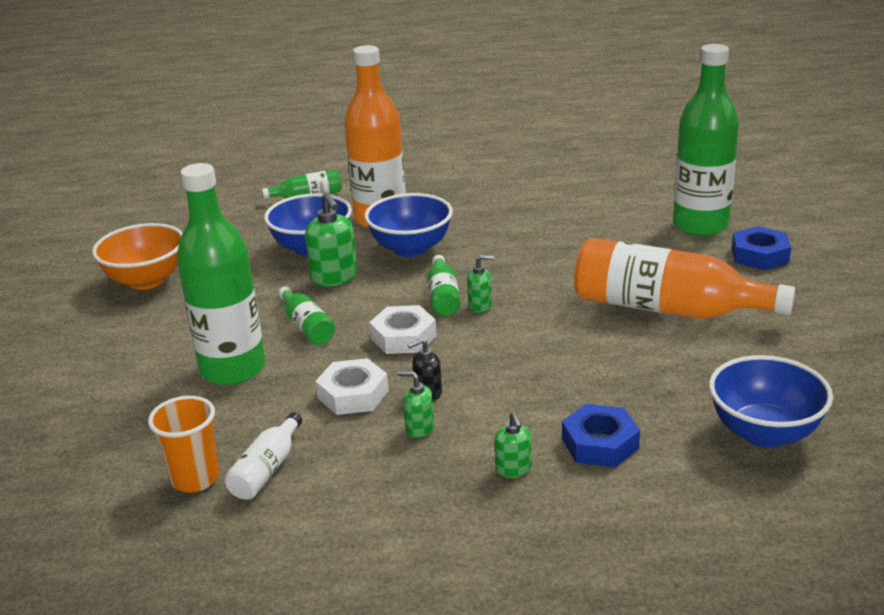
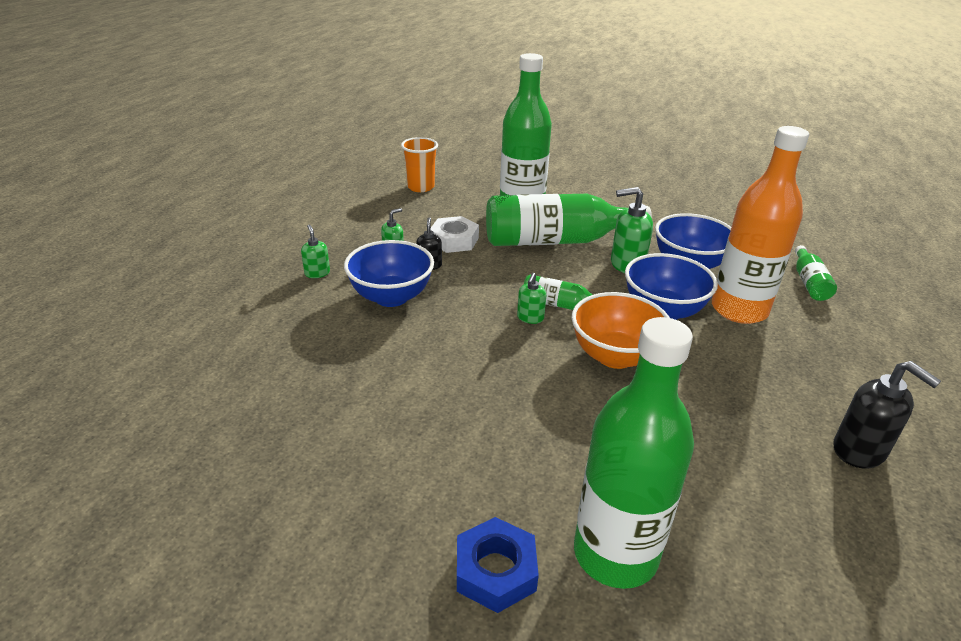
camera: 110 degrees right, 5 degrees up
orange bowl [92,223,183,290] -> orange bowl moved to [571,292,670,369]
white bottle [224,412,302,500] -> none
green bottle [278,287,335,345] -> green bottle [486,194,652,246], size x2.15
white nut [369,305,437,354] -> none
green soap dispenser [495,412,532,478] -> green soap dispenser turned 60 degrees clockwise [301,225,330,278]
blue nut [562,404,640,468] -> none
orange bottle [574,238,795,319] -> none
blue bowl [709,355,833,448] -> blue bowl moved to [344,240,434,307]
none -> black soap dispenser [834,361,941,468]

